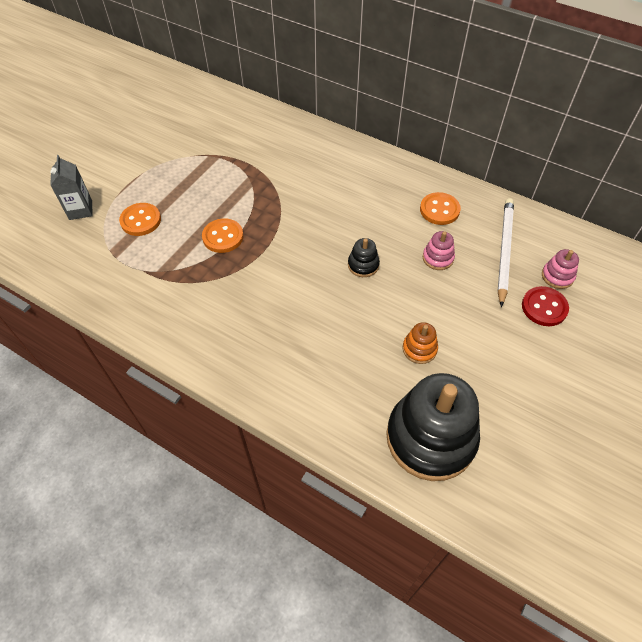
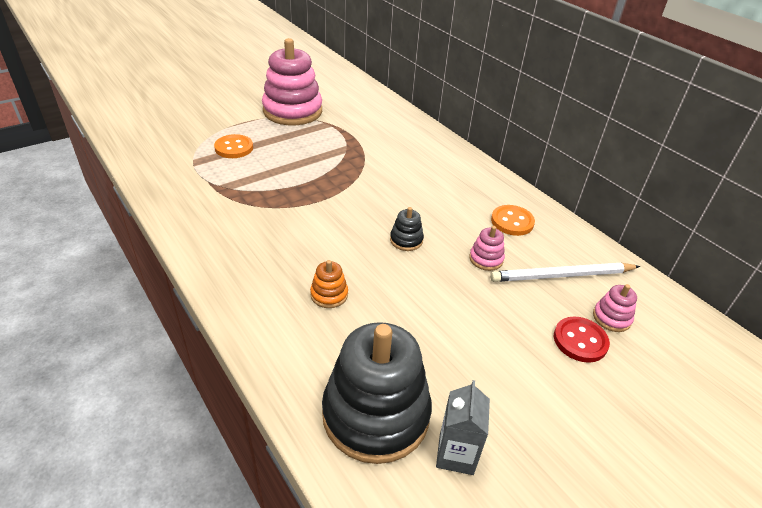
camera: 20 degrees right, 15 degrees down
grey carton [50,155,92,220] -> grey carton moved to [436,380,490,475]
orange button [202,218,244,253] -> none
orange stacking toy [403,322,438,364] -> orange stacking toy moved to [310,260,348,308]
white pencil [497,198,514,307] -> white pencil turned 135 degrees counterclockwise [490,263,640,282]
none -> pink stacking toy [262,38,322,125]

